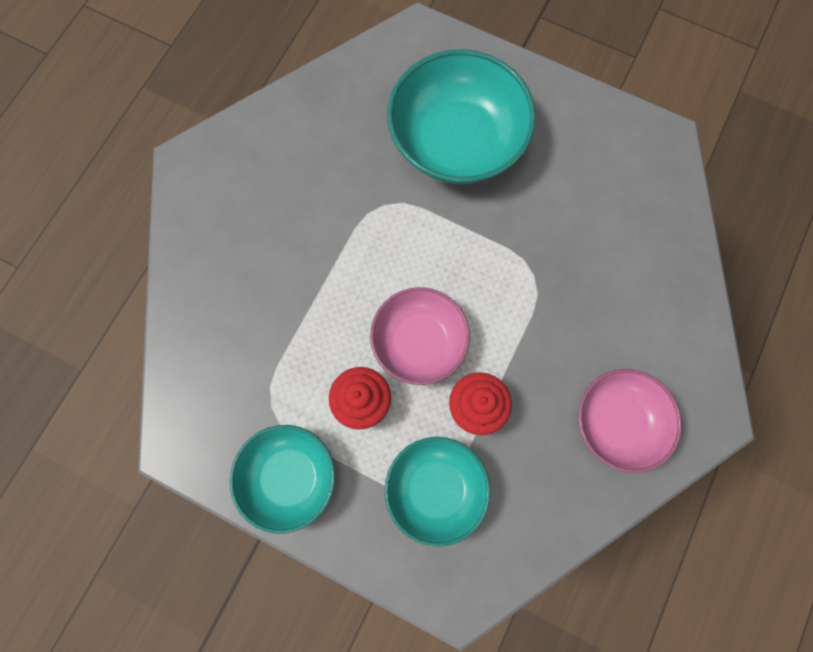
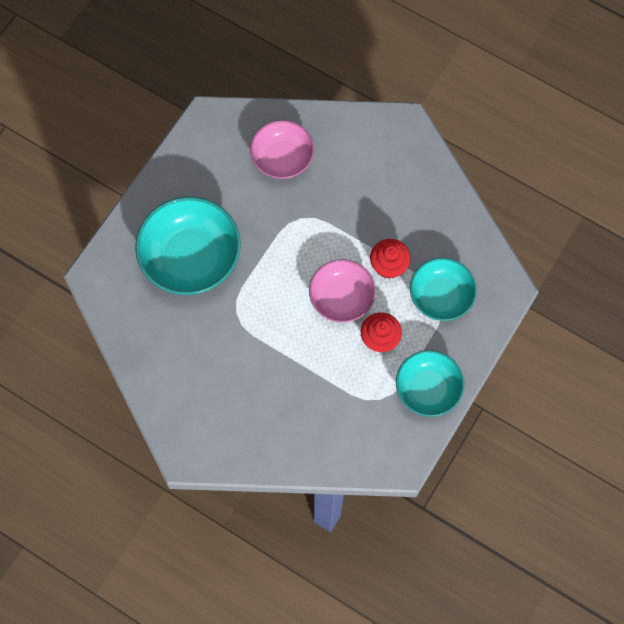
camera: 85 degrees left, 5 degrees down
pink bowl [578,369,682,473] -> pink bowl moved to [250,120,314,179]

